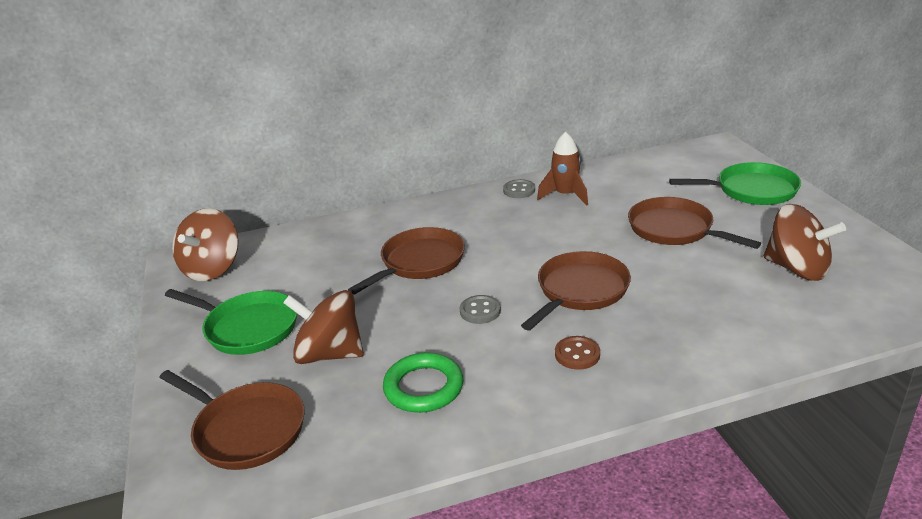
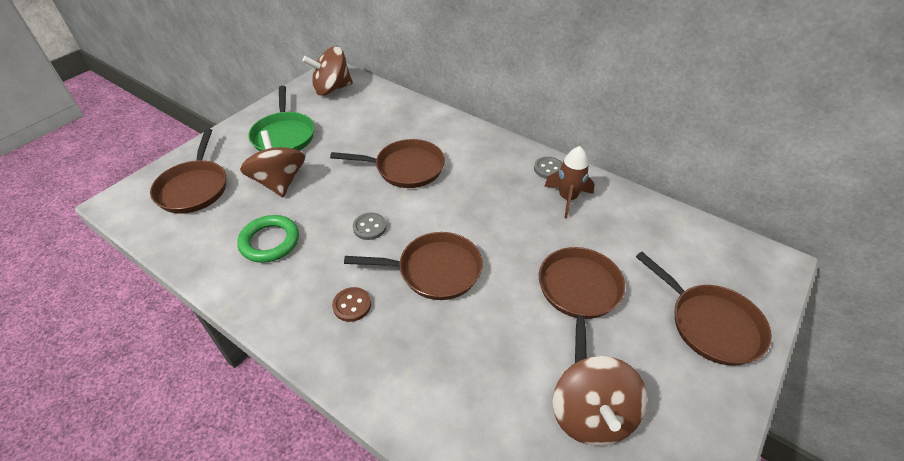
camera: 50 degrees right, 15 degrees up
green pan [669,162,801,205] -> brown pan [636,252,772,366]

